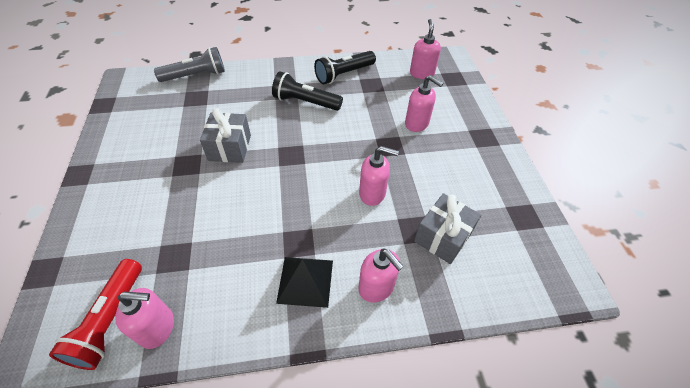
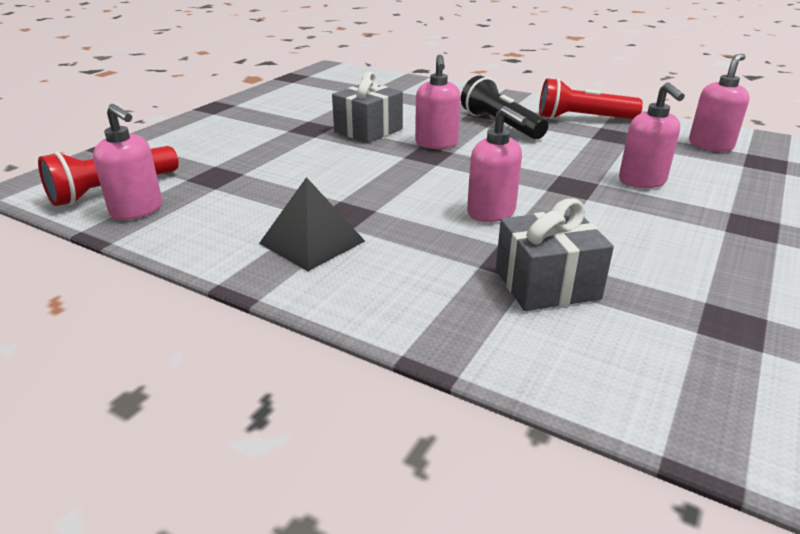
camera: 40 degrees right, 20 degrees down
grey flashlight [154,47,225,82] -> none
black flashlight [314,51,376,84] -> red flashlight [539,78,643,119]
pink soap dispenser [358,248,404,303] -> pink soap dispenser moved to [415,55,461,149]

